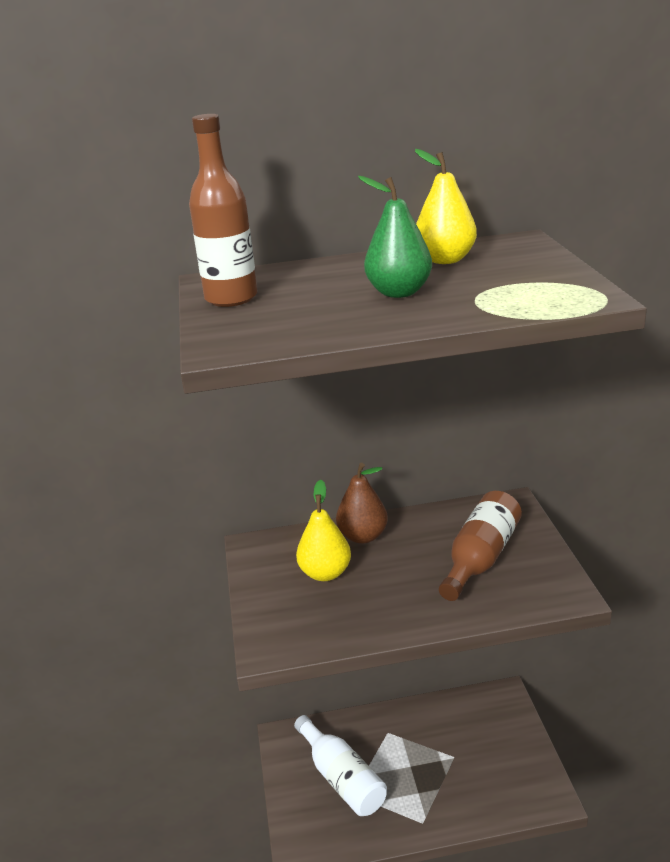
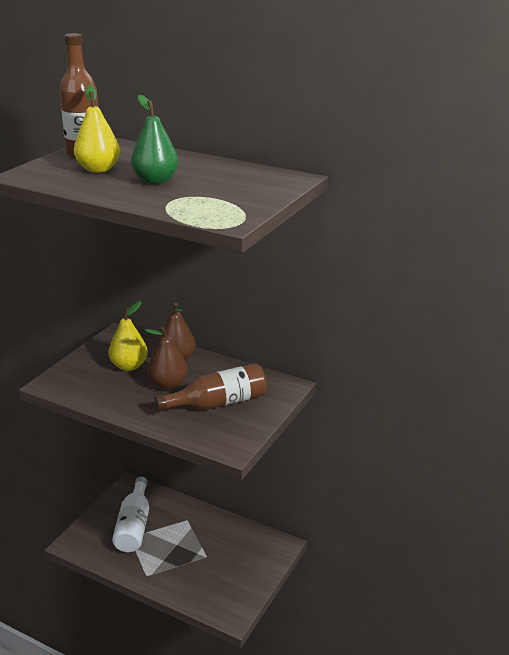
camera: 35 degrees right, 0 degrees up
yellow pear [415,149,477,264] -> yellow pear moved to [74,85,120,173]
none -> brown pear [145,326,188,390]

